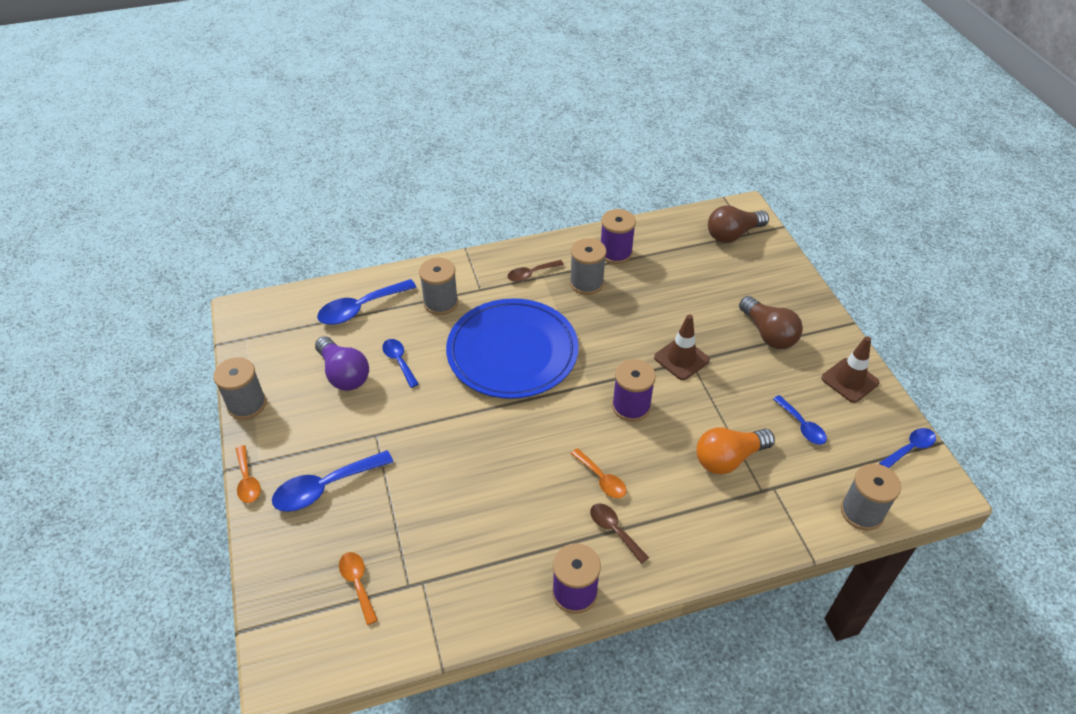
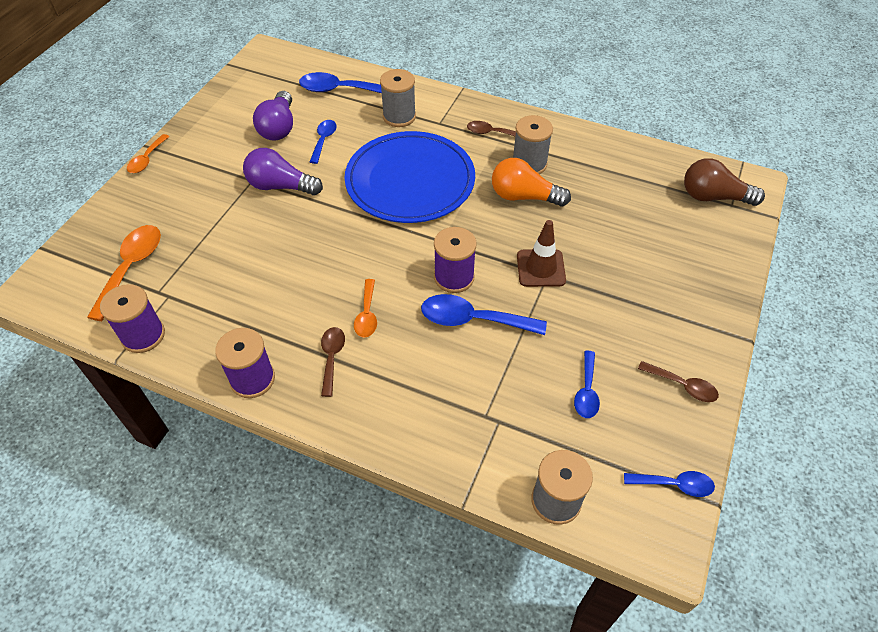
camera: 40 degrees right, 5 degrees up
grey spool [213,357,266,420] -> none
blue spoon [272,450,393,512] -> blue spoon moved to [421,294,547,335]
orange spoon [339,552,378,625] -> orange spoon [87,225,161,321], size x1.66
purple spool [601,209,636,264] -> purple spool moved to [100,284,165,353]
orange light bulb [696,427,775,474] -> orange light bulb moved to [492,158,571,207]
brown light bulb [739,296,803,349] -> none
brown traffic cone [821,336,879,403] -> brown spoon [638,361,719,402]
none -> purple light bulb [243,148,323,196]

